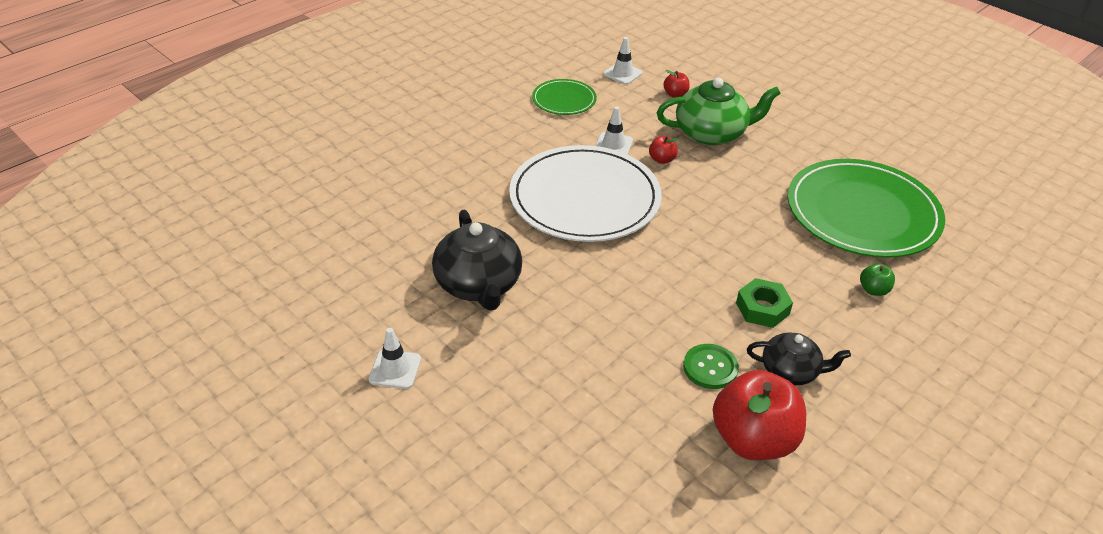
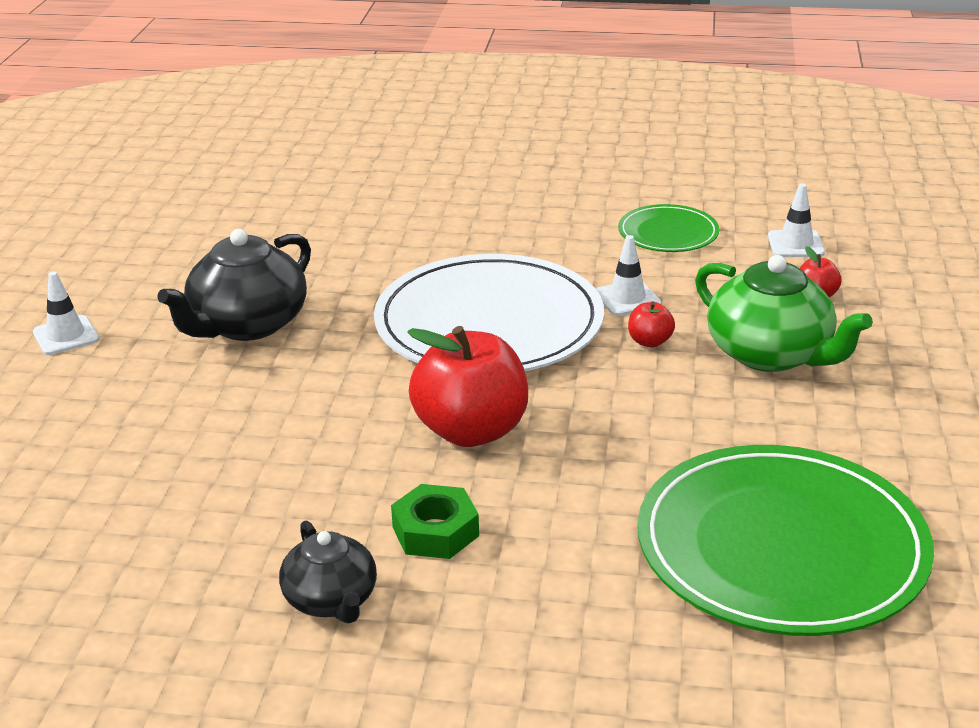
camera: 55 degrees right, 10 degrees down
green button [683,344,739,389] -> none
red apple [713,370,806,460] -> red apple moved to [407,326,528,447]
green apple [860,263,895,296] -> none

